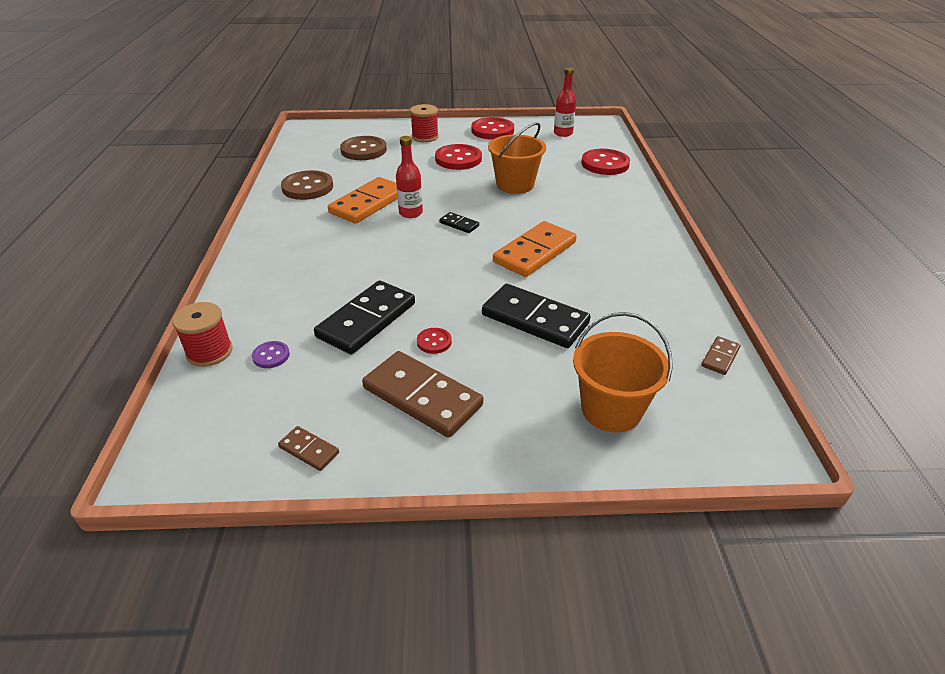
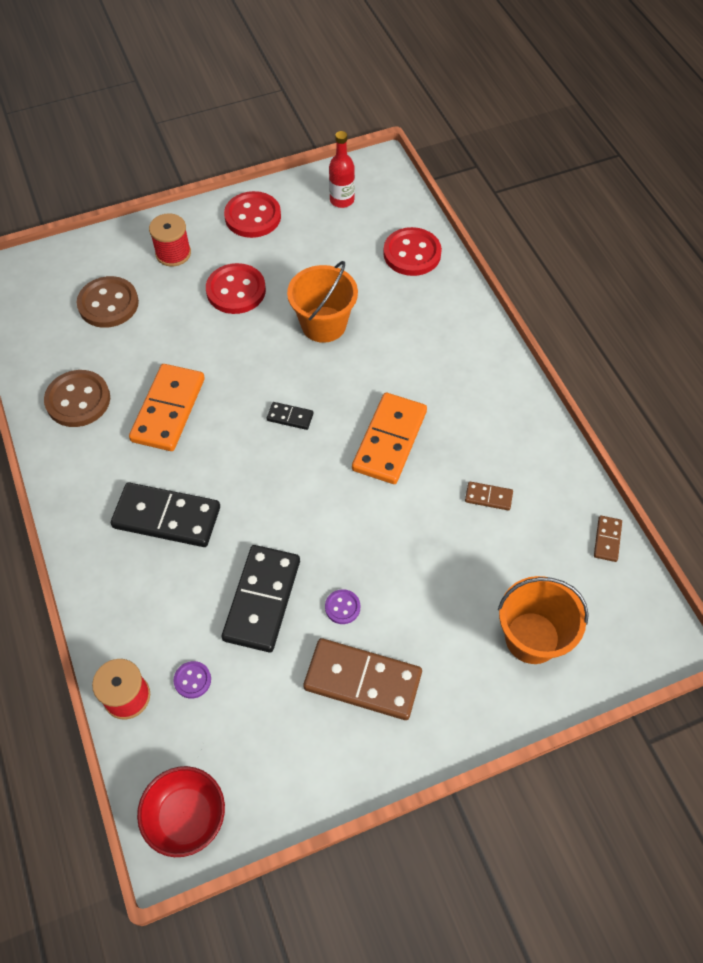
camera: 20 degrees left, 20 degrees up
brown domino [278,426,339,471] -> brown domino moved to [465,482,513,511]
red bottle [396,136,423,218] -> none
red button [417,328,452,354] -> purple button [325,589,360,624]
black domino [482,284,591,348] -> black domino moved to [111,482,220,547]
none -> red bowl [137,766,225,857]

